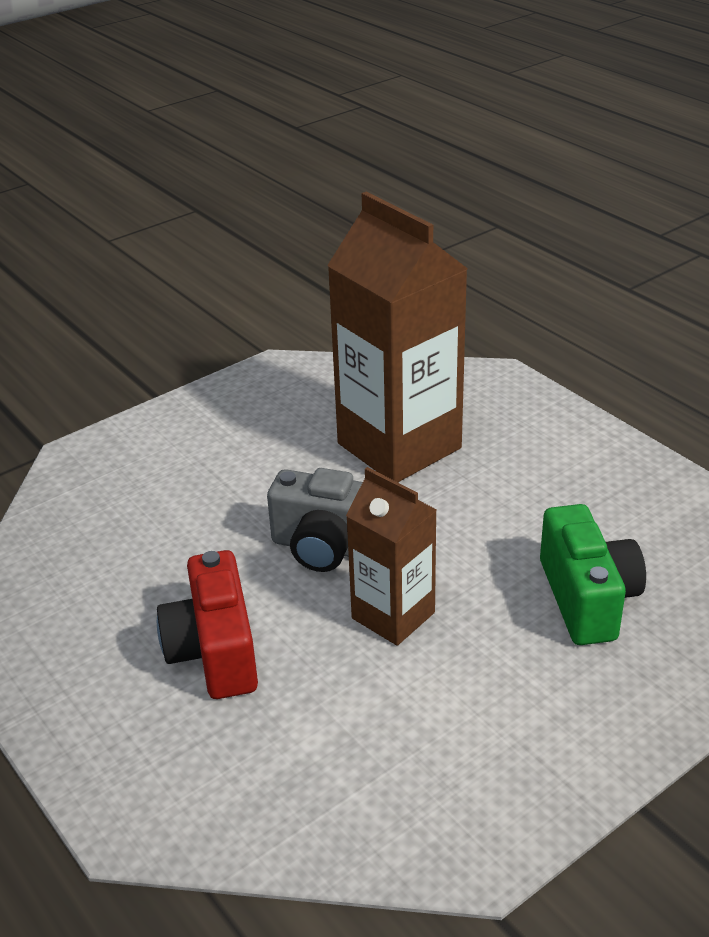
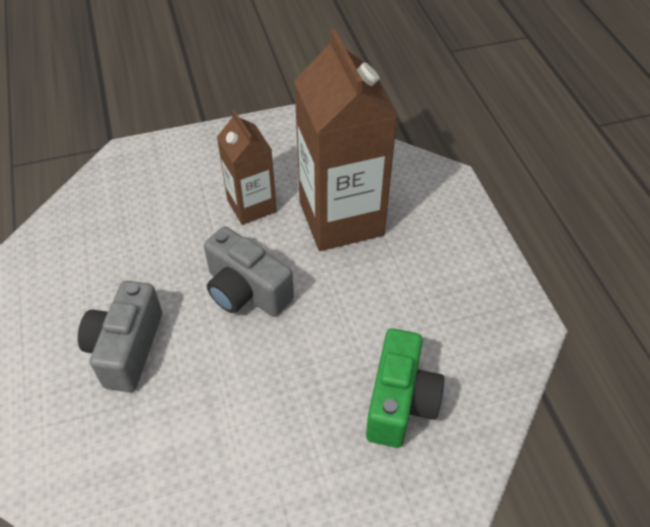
camera: 20 degrees right, 15 degrees up
red camera [157,550,258,699] -> grey camera [78,281,162,392]
brown carton [346,467,437,646] -> brown carton moved to [217,110,277,225]

